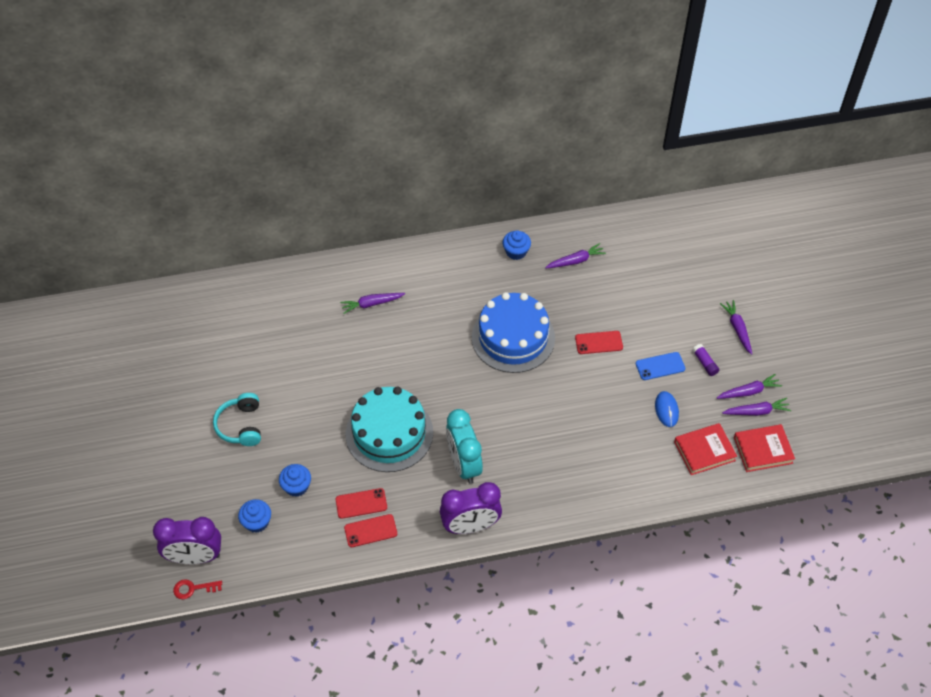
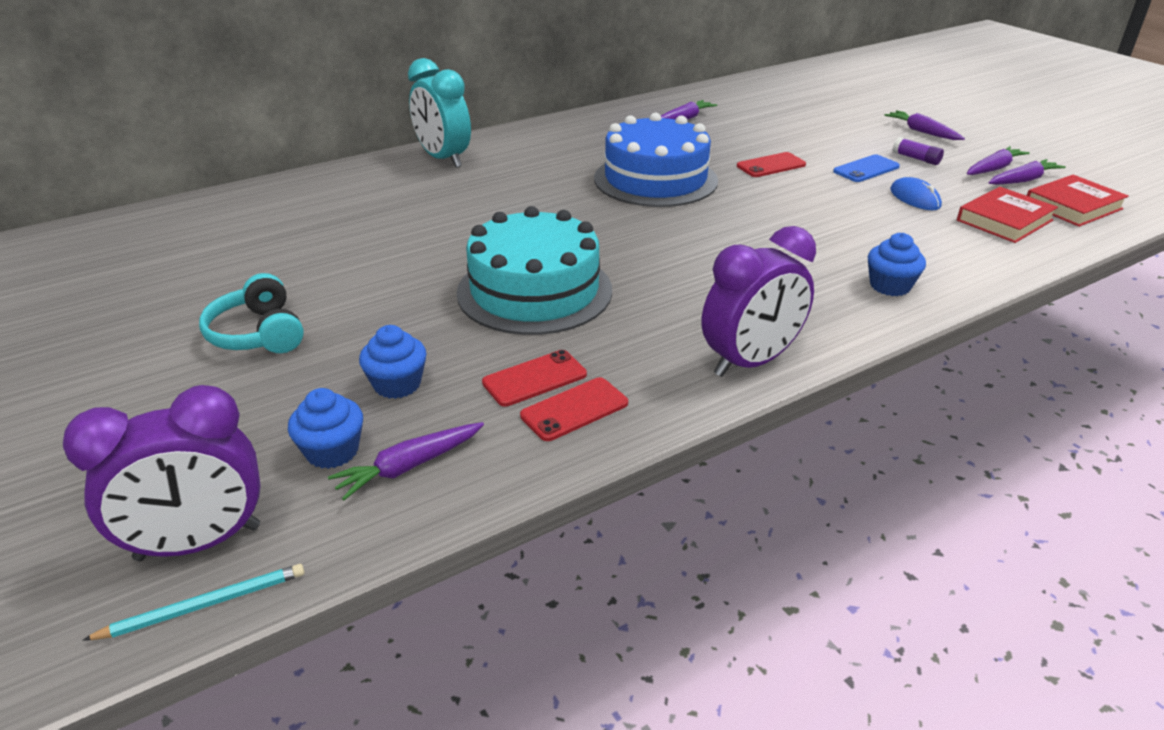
camera: 20 degrees left, 20 degrees down
red key [173,579,222,599] -> turquoise pencil [82,564,305,641]
purple carrot [340,293,405,314] -> purple carrot moved to [328,422,484,500]
turquoise clock [446,409,483,484] -> turquoise clock moved to [408,58,471,168]
blue cupcake [502,231,531,260] -> blue cupcake moved to [868,233,926,296]

